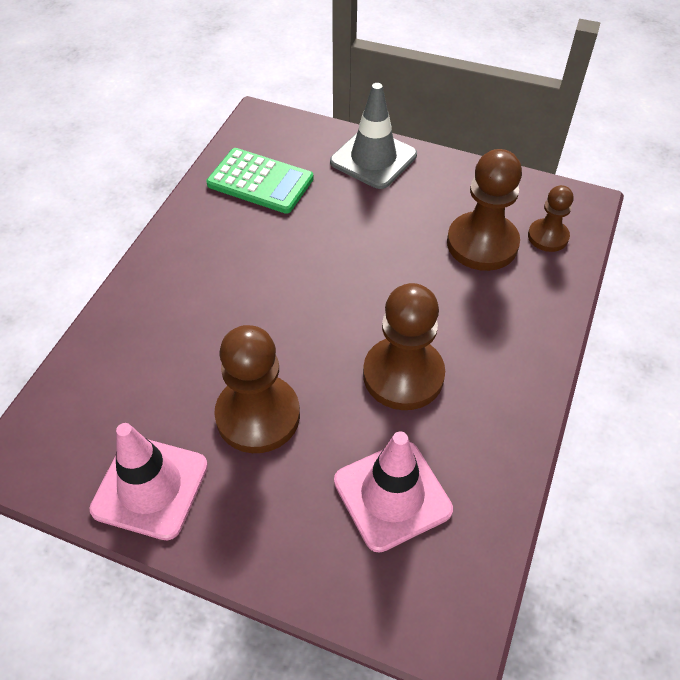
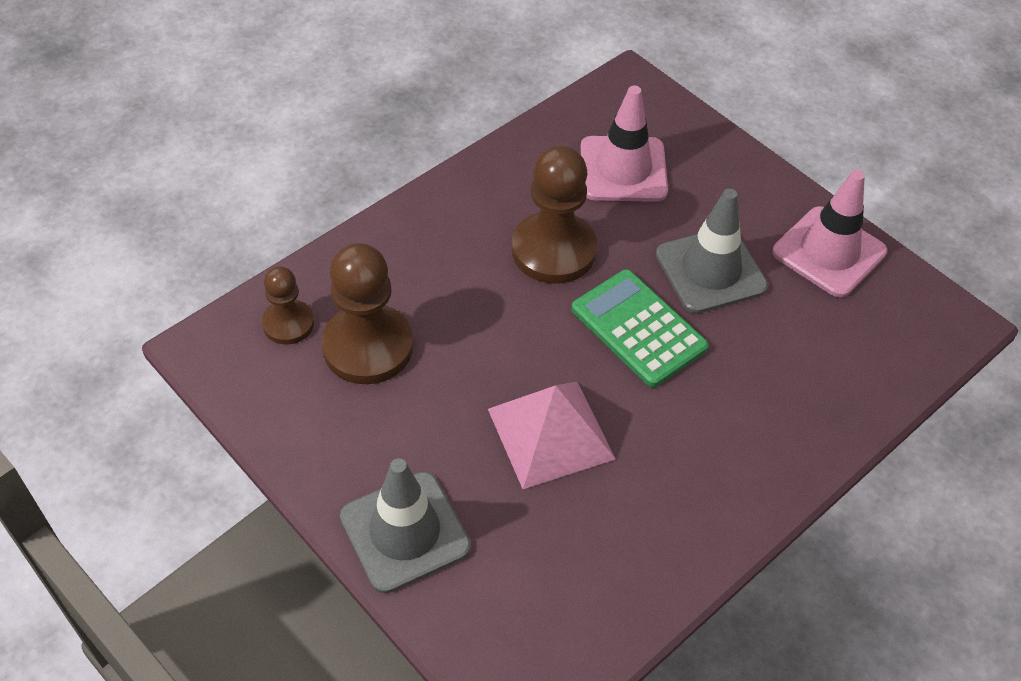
camera: 155 degrees left, 0 degrees up
green calculator [206,148,314,214] -> green calculator moved to [571,269,709,387]
brown pawn [214,325,300,453] -> grey traffic cone [656,189,768,313]
none -> pink pyramid [488,382,615,489]

